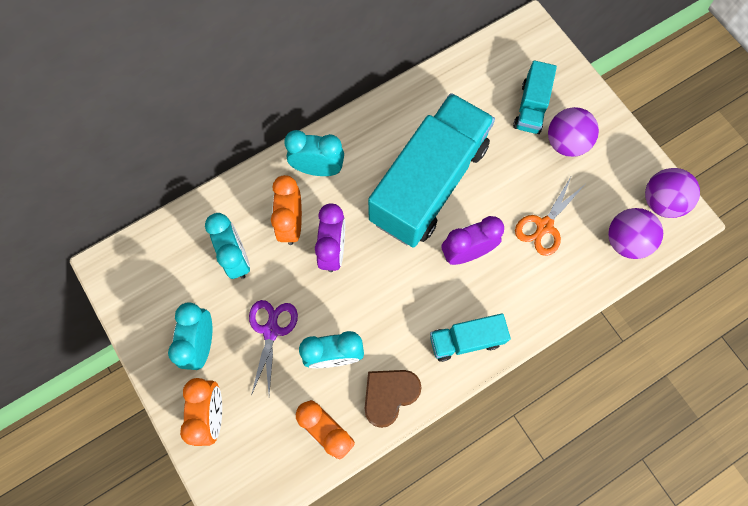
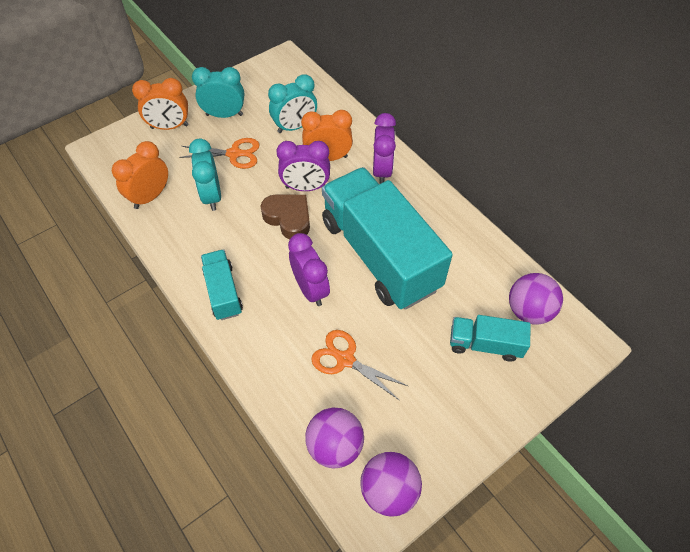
camera: 85 degrees right, 15 degrees down
purple scissors [249,300,298,396] -> orange scissors [179,138,260,169]
turquoise clock [284,130,344,176] -> purple clock [373,113,396,184]
brown heart [365,370,422,428] -> brown heart moved to [260,194,310,239]
turquoise truck [368,93,495,247] -> turquoise truck turned 150 degrees counterclockwise [322,167,453,310]
purple ball [548,107,599,157] -> purple ball moved to [509,273,563,324]

